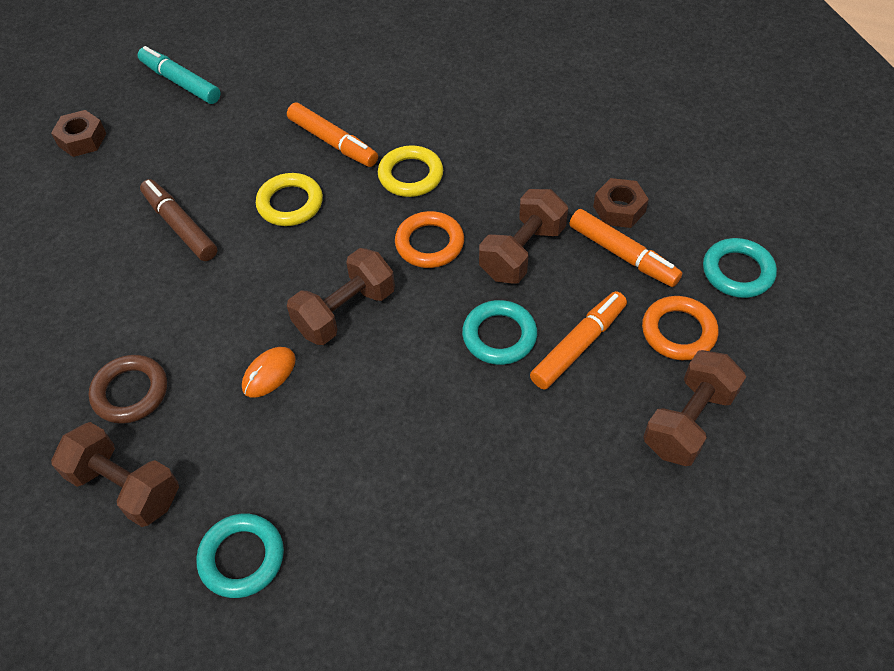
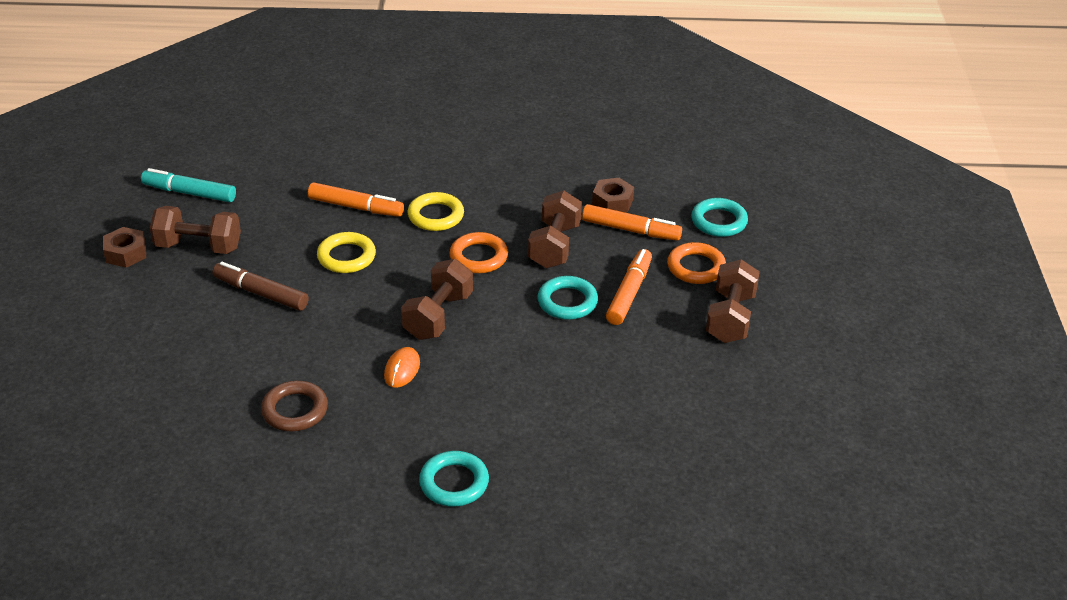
camera: 25 degrees left, 15 degrees down
brown dumbbell [51,422,179,527] -> brown dumbbell moved to [150,206,241,254]

